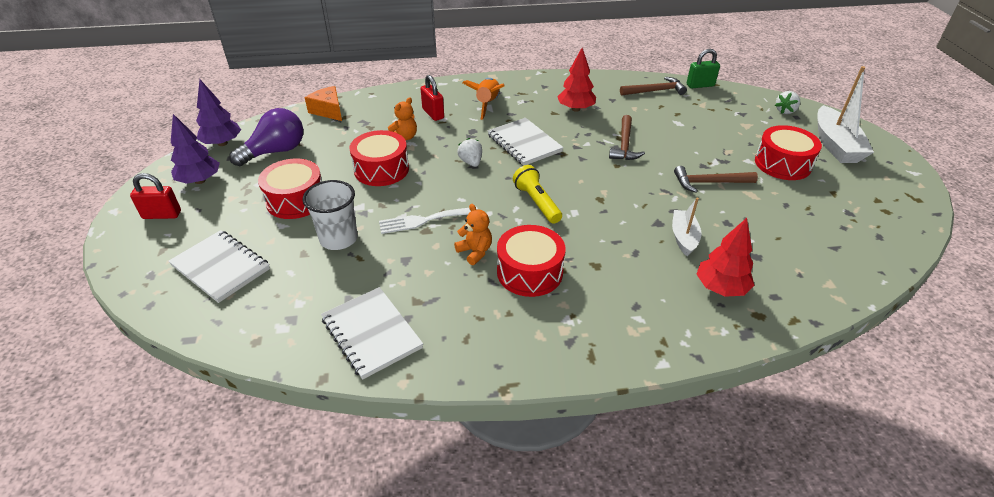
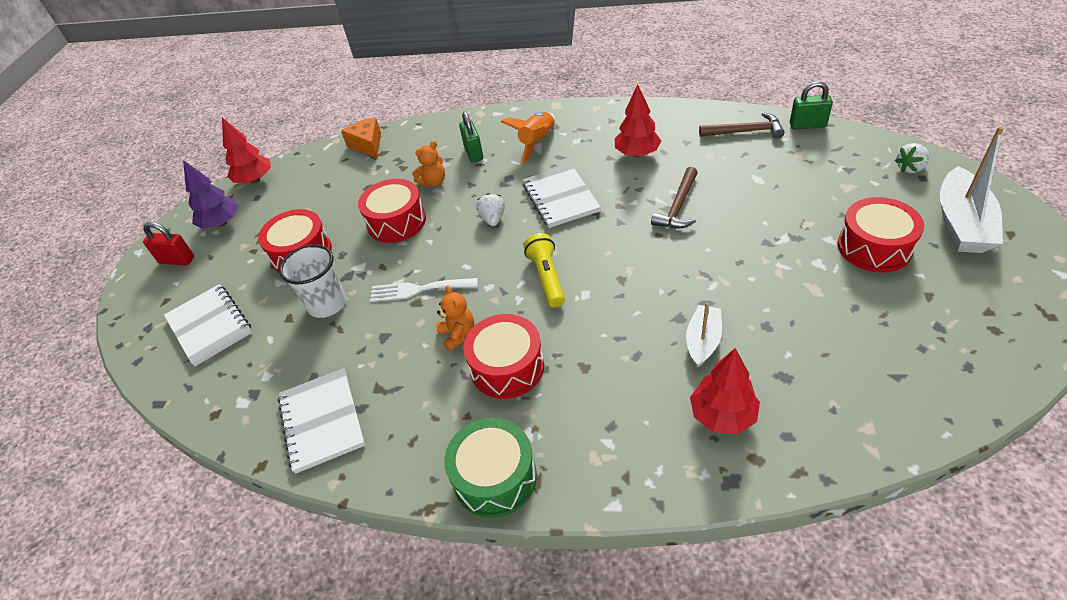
camera: 20 degrees right, 5 degrees up
purple tree [196,79,241,146] -> red tree [222,118,271,183]
purple light bulb [229,108,303,166] -> none
red padlock [421,75,444,121] -> green padlock [459,112,483,163]
brown hammer [674,166,758,192] -> none
none -> green drum [444,418,537,518]

